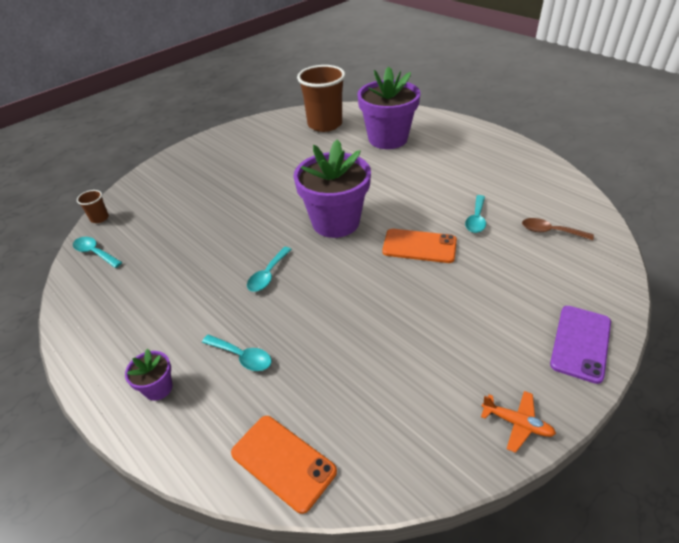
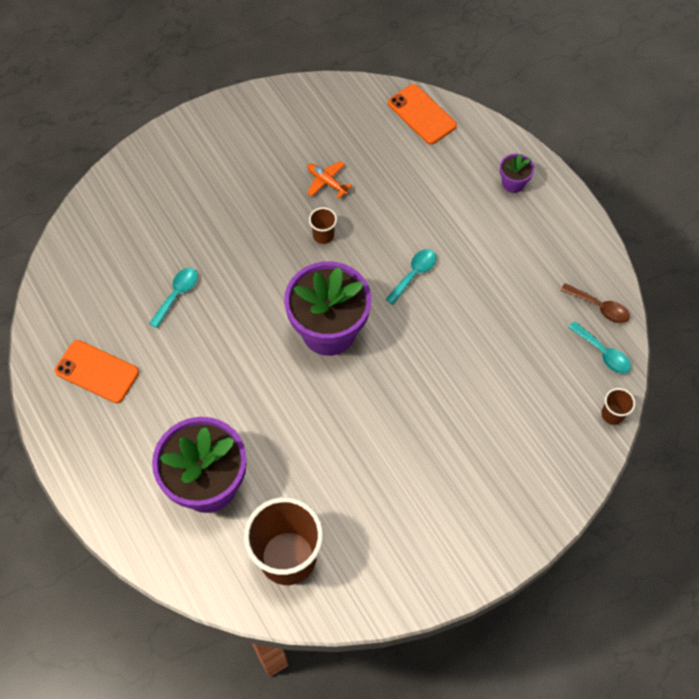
camera: 170 degrees left, 20 degrees up
turquoise spoon [202,335,272,371] -> none
orange phone [382,229,457,263] -> orange phone moved to [55,340,139,403]
orange plane [481,391,556,453] -> orange plane moved to [307,161,352,198]
brown spoon [522,218,594,240] -> brown spoon moved to [561,283,630,323]
purple phone [550,306,611,384] -> none
none -> brown cup [309,207,337,244]

